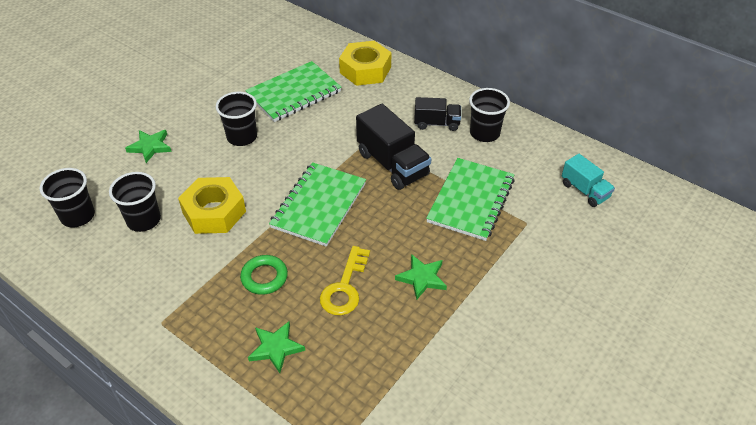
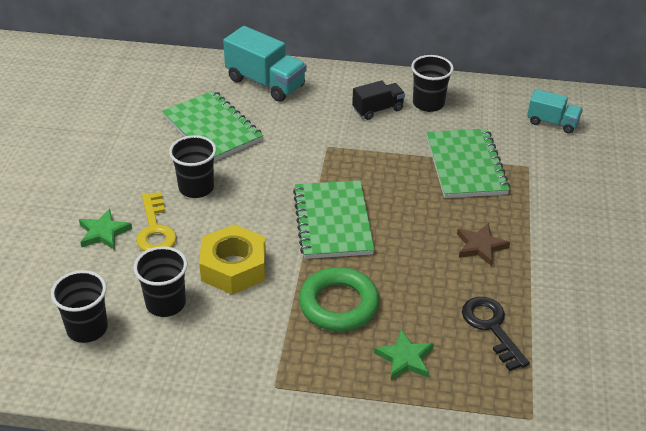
camera: 30 degrees left, 5 degrees down
green ring [240,255,288,295] -> green ring [299,267,379,332], size x1.55
green notebook [245,61,341,122] -> green notebook turned 60 degrees counterclockwise [162,90,263,161]
yellow key [320,246,370,315] -> yellow key moved to [136,192,177,251]
yellow nut [339,41,391,86] -> turquoise truck [223,26,306,102]
black truck [356,104,431,190] -> none
green star [395,254,447,300] -> brown star [457,223,510,266]
none -> black key [462,297,530,371]

